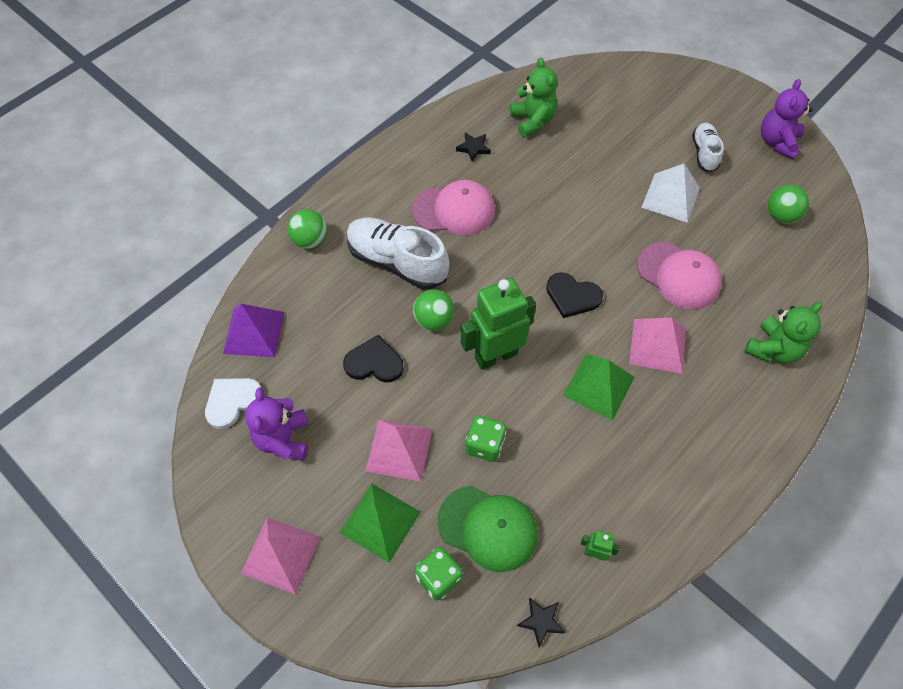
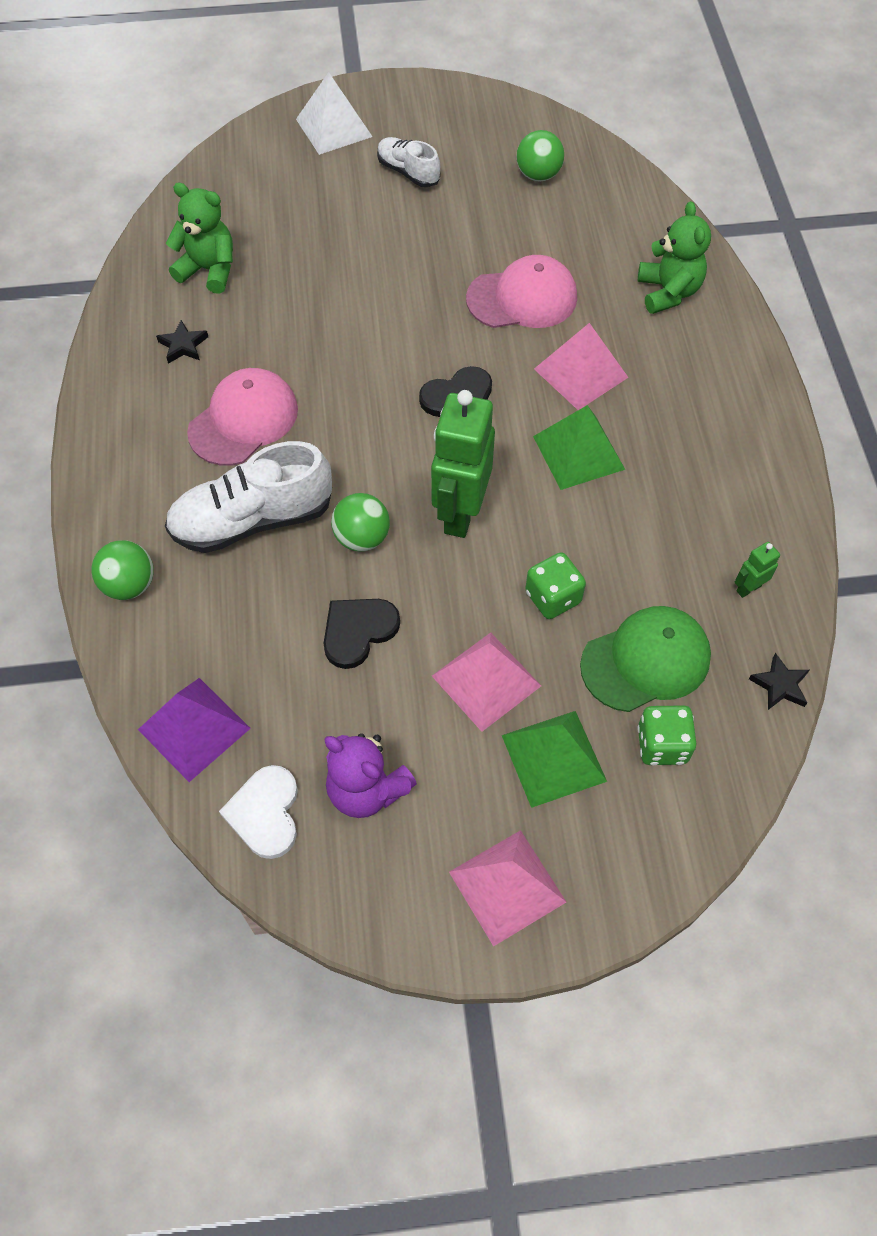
camera: 50 degrees left, 0 degrees up
white pyramid [641,164,700,223] -> white pyramid moved to [296,72,373,155]
purple teddy bear [761,79,813,159] -> none

